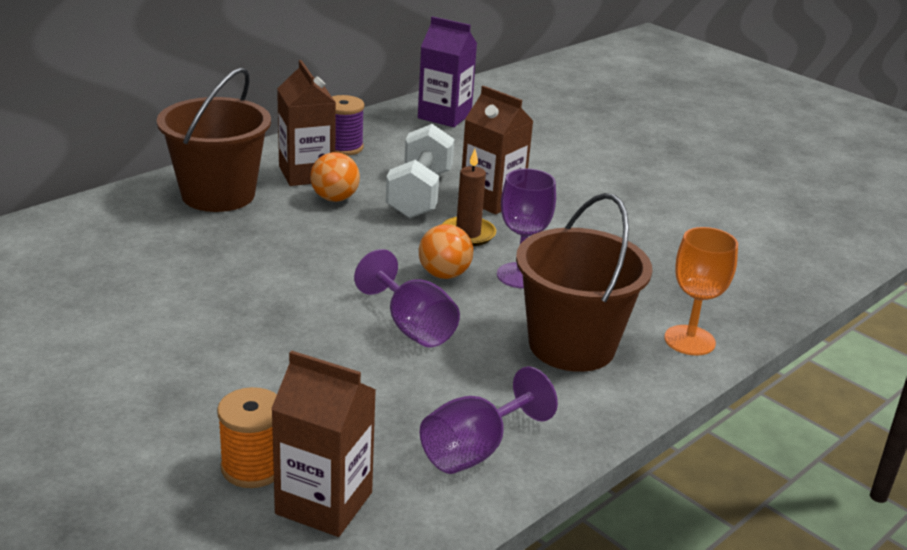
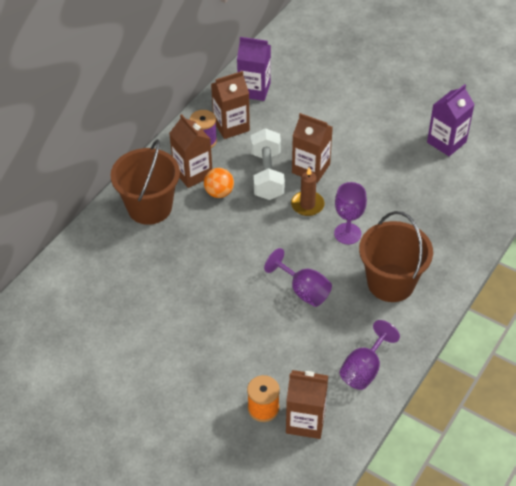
camera: 10 degrees left, 20 degrees up
orange ball [419,224,473,279] -> none
orange goblet [664,227,738,356] -> none
none -> brown carton [211,71,250,139]
none -> purple carton [427,84,475,156]

